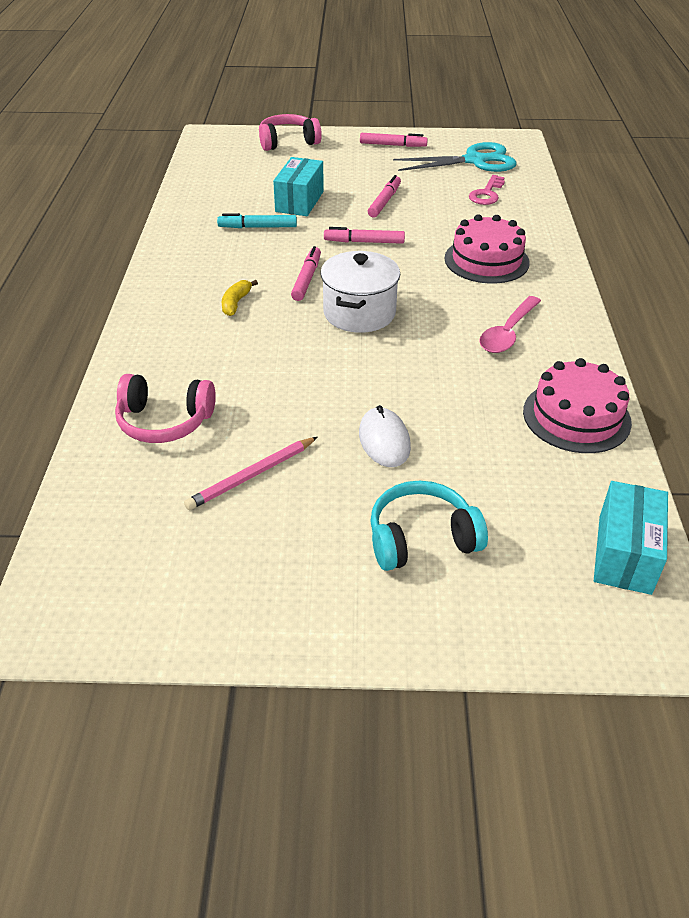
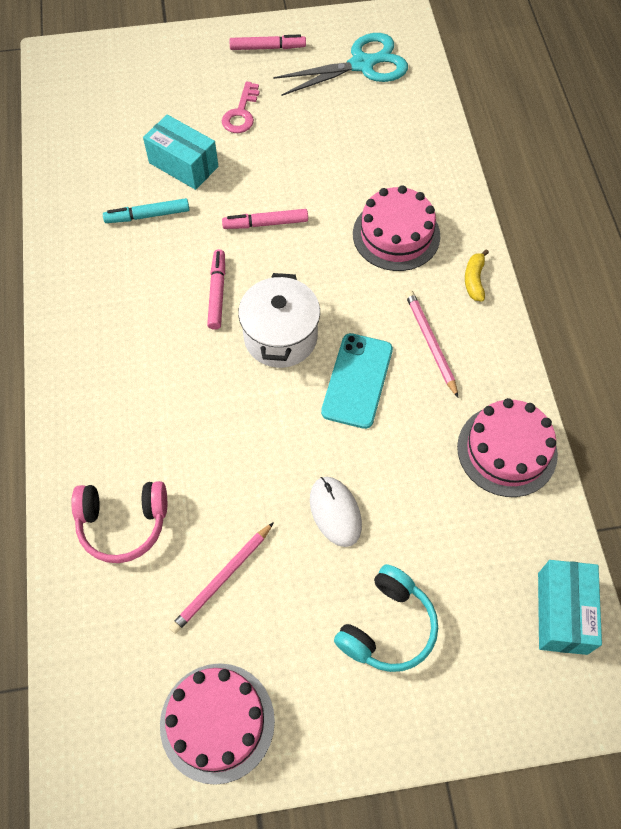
camera: 10 degrees left, 20 degrees up
yellow banana [222,280,258,316] -> yellow banana moved to [465,249,489,302]
pink headphones [259,114,322,151] -> none
turquoise box [273,157,324,216] -> turquoise box turned 60 degrees counterclockwise [143,115,218,190]
pink marker [368,175,401,217] -> none
turquoise headphones [370,481,488,571] -> turquoise headphones turned 150 degrees clockwise [334,564,438,672]
pink key [469,175,505,205] -> pink key moved to [222,81,260,133]
pink spoon [479,296,541,353] -> pink pencil [405,290,458,397]
none -> pink cake [160,663,275,785]
none -> turquoise phone [321,333,393,429]

